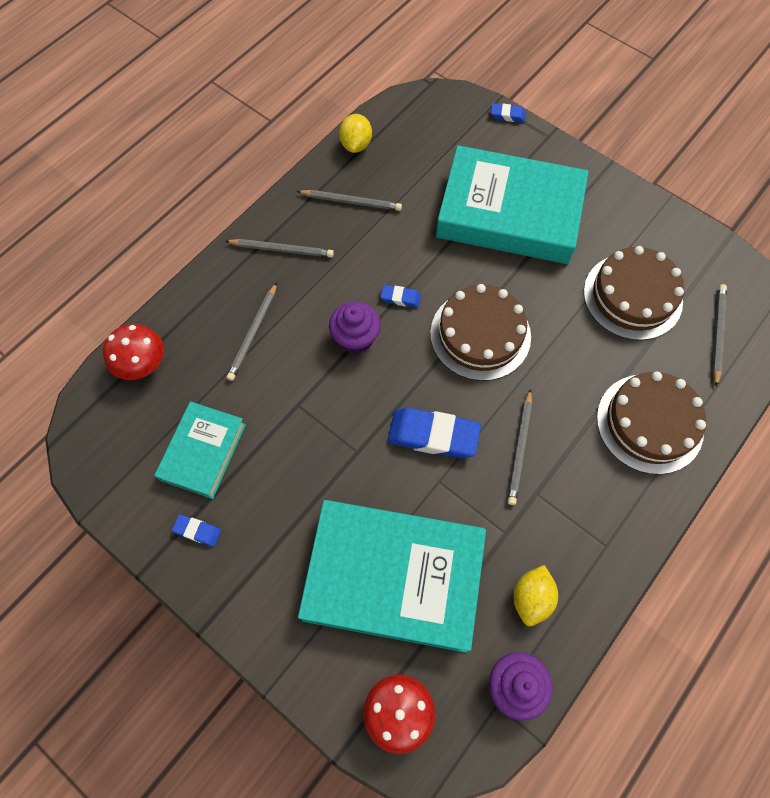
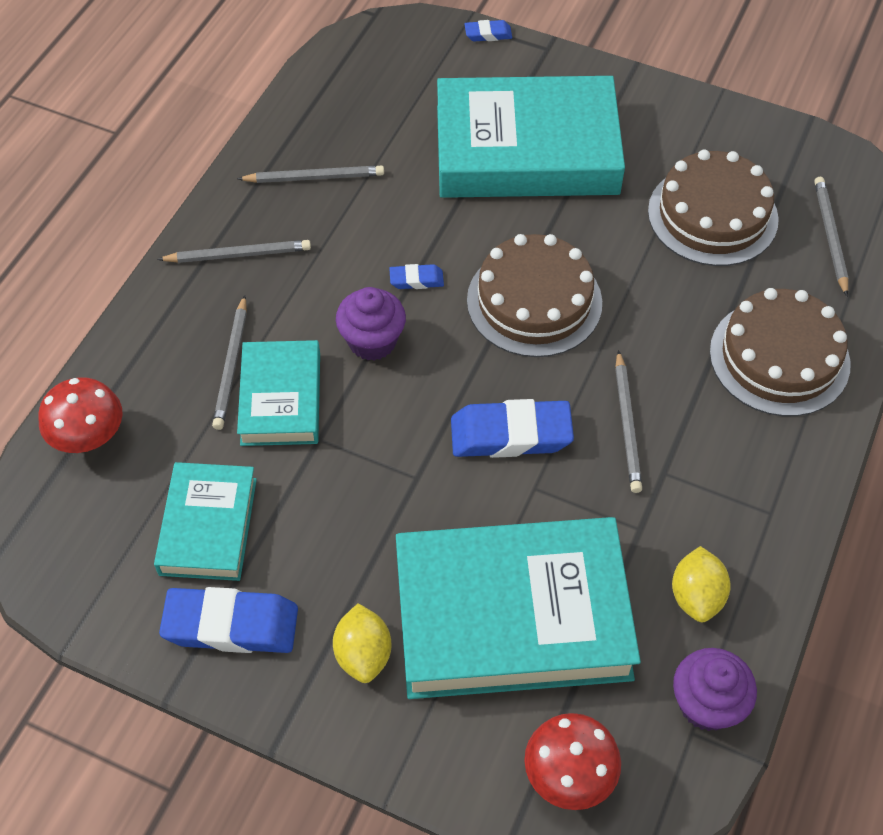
camera: 15 degrees left, 10 degrees down
blue eraser [172,514,221,547] -> blue eraser [159,587,298,653], size x2.06
yellow lemon [339,114,372,153] -> yellow lemon moved to [333,603,392,683]
none -> turquoise book [237,340,320,446]

